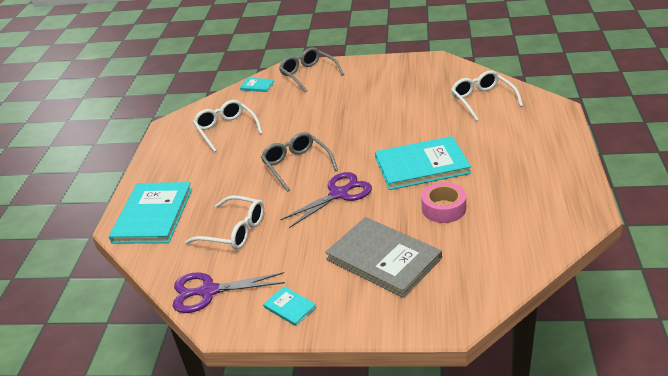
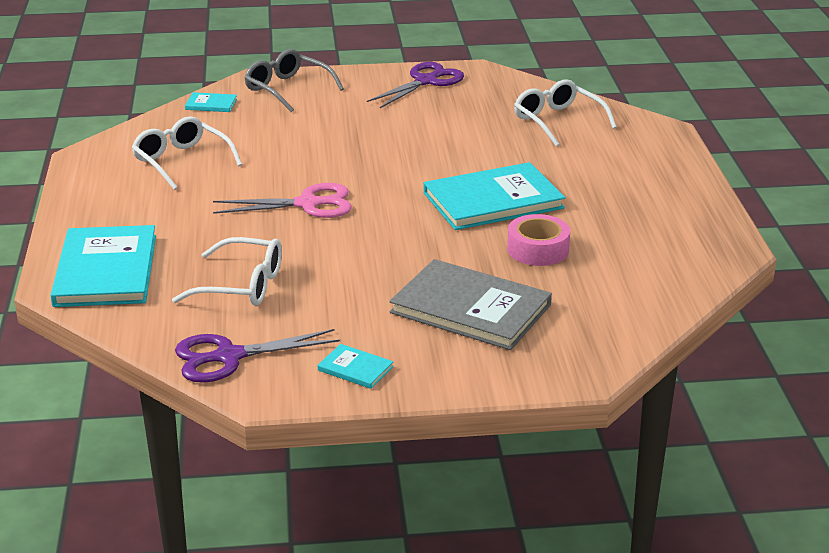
camera: 15 degrees left, 5 degrees down
grey glasses [261,132,338,192] -> pink scissors [213,183,352,218]
purple scissors [280,172,372,228] -> purple scissors moved to [367,62,464,108]

